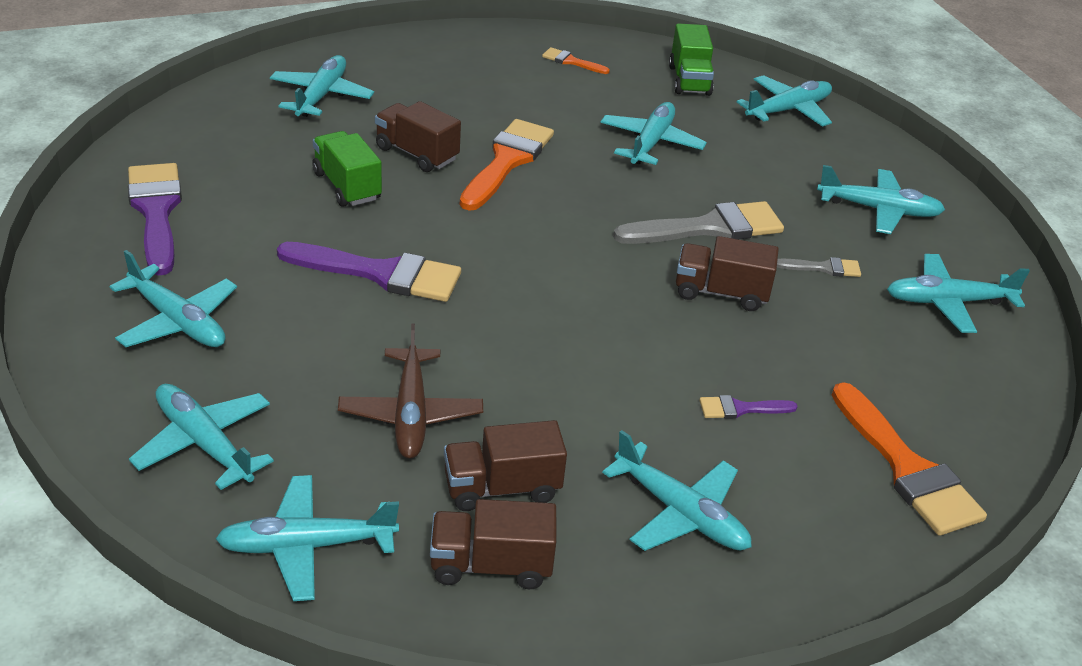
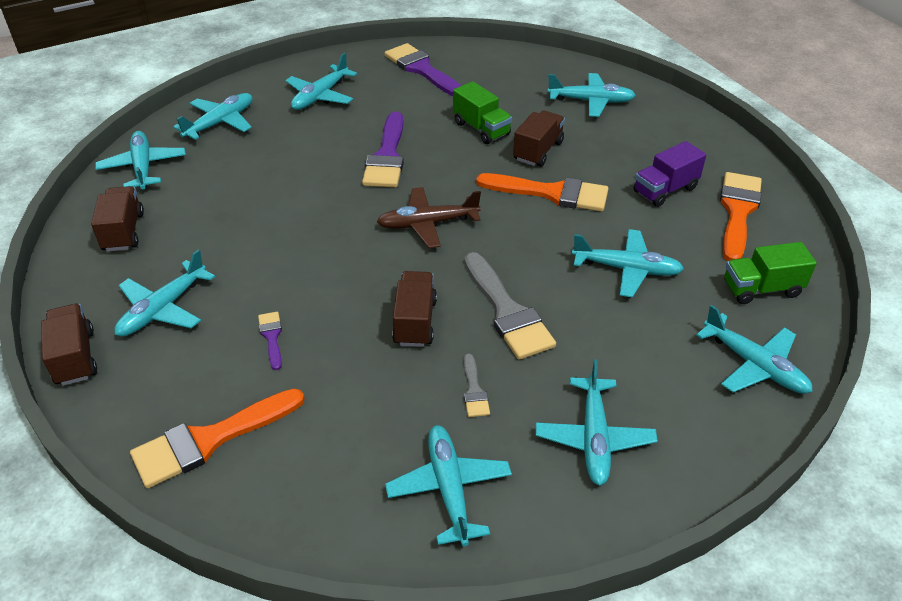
camera: 85 degrees right, 5 degrees up
purple brush [128,163,182,276] -> purple brush turned 105 degrees counterclockwise [384,43,462,96]
green truck [312,131,382,207] -> green truck turned 90 degrees clockwise [453,81,512,144]
brown plane [338,323,483,459] -> brown plane moved to [377,187,481,248]
brown truck [444,420,567,511] -> brown truck moved to [41,304,97,386]
orange brush [542,47,610,74] -> orange brush [720,172,762,261], size x2.08
none -> purple truck [634,141,706,207]

